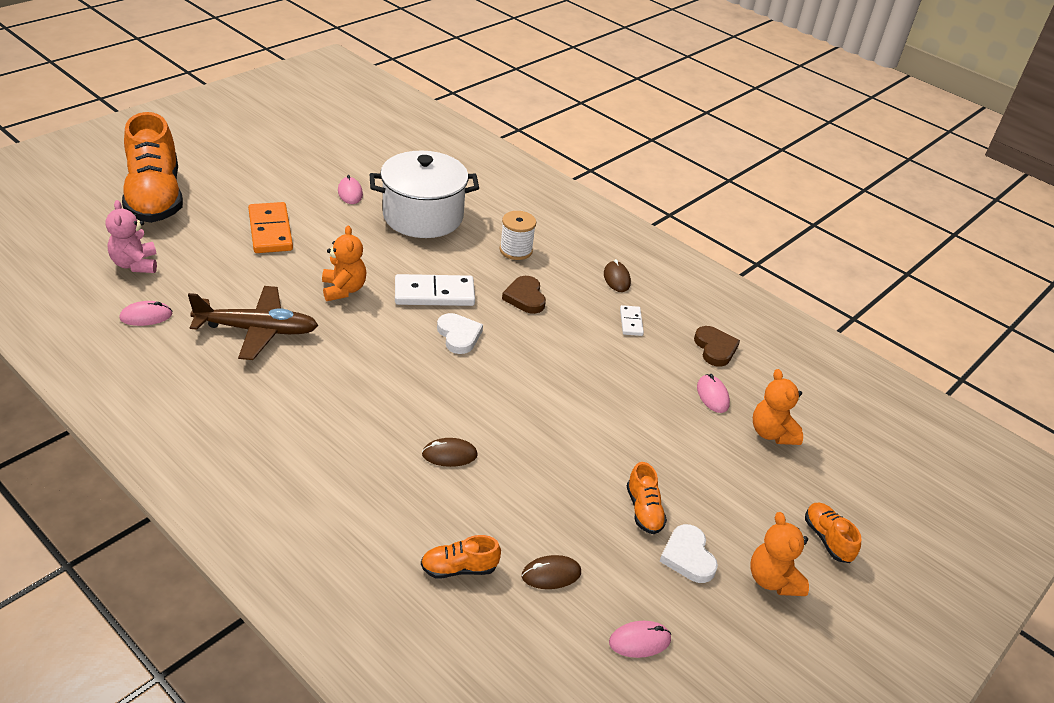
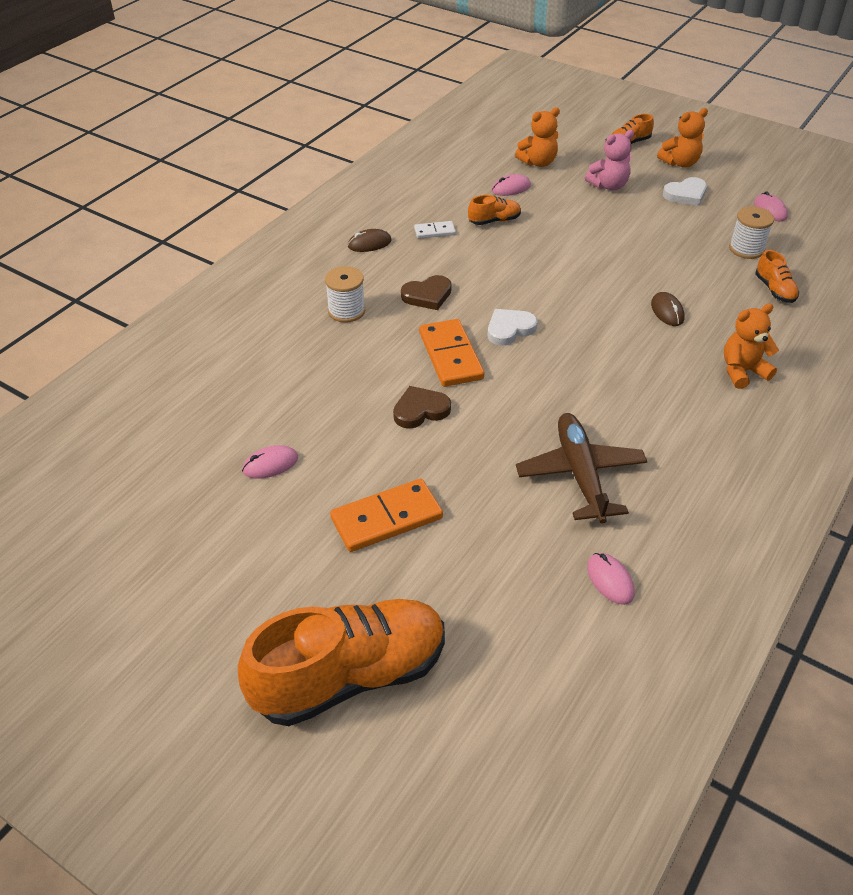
camera: 95 degrees left, 5 degrees up
pink teddy bear [106,200,157,273] -> pink teddy bear moved to [585,130,634,191]
orange teddy bear [322,225,366,301] -> orange teddy bear moved to [724,303,779,389]
white pot [370,151,479,238] -> none
white domino [395,274,475,306] -> orange domino [419,319,484,387]
brown mouse [522,555,581,589] -> white spool [729,206,774,259]
orange shoe [627,462,667,534] -> orange shoe moved to [468,195,521,225]
brown heart [694,326,740,367] -> brown heart moved to [393,386,451,429]

